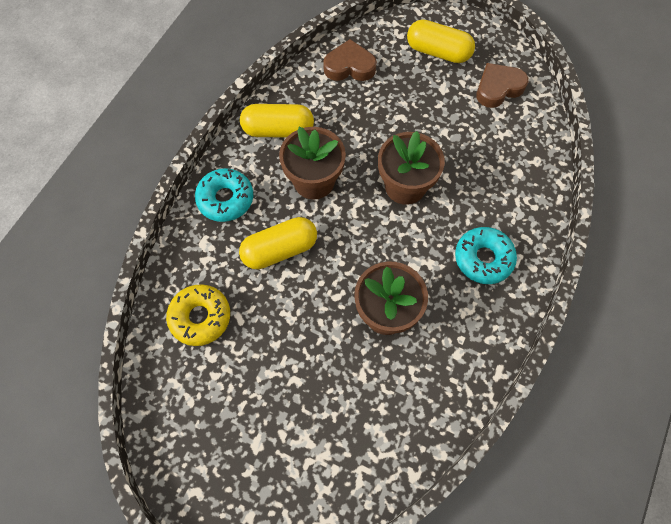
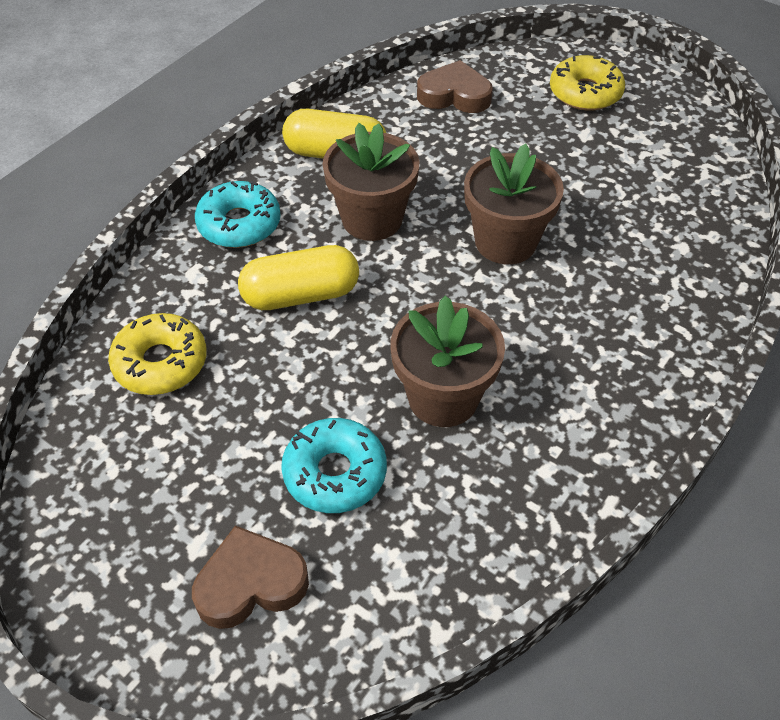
camera: 10 degrees right, 15 degrees down
yellow capsule [407,19,475,63] -> yellow donut [550,55,625,111]
turquoise donut [455,227,517,284] -> turquoise donut moved to [281,418,387,513]
brown heart [476,63,529,108] -> brown heart moved to [192,526,309,629]

